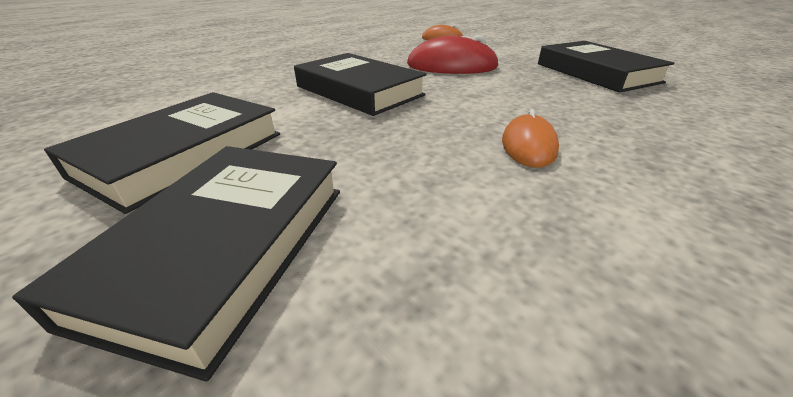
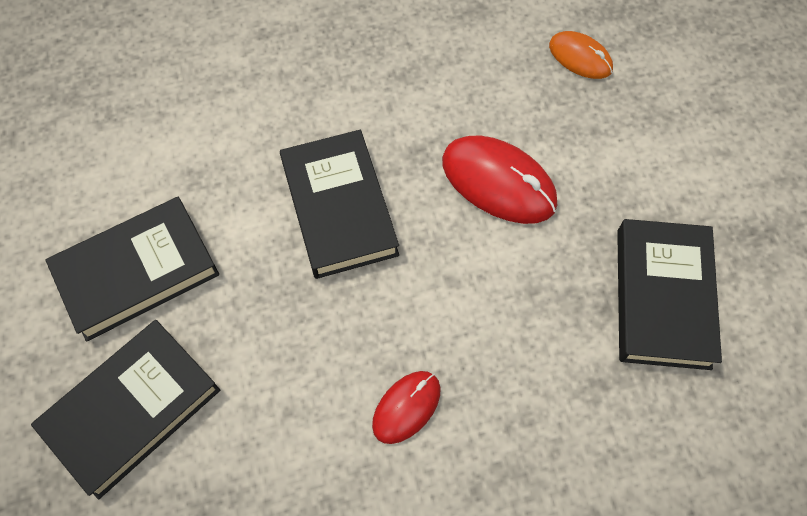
camera: 30 degrees right, 30 degrees up
orange mouse [502,109,559,168] -> red mouse [372,371,441,444]

